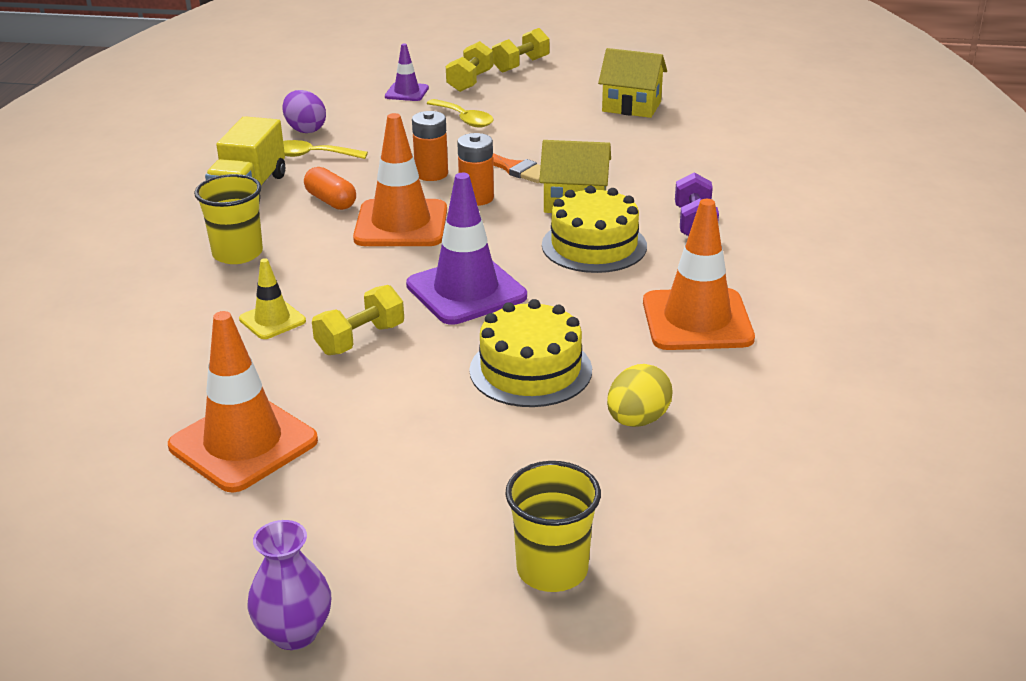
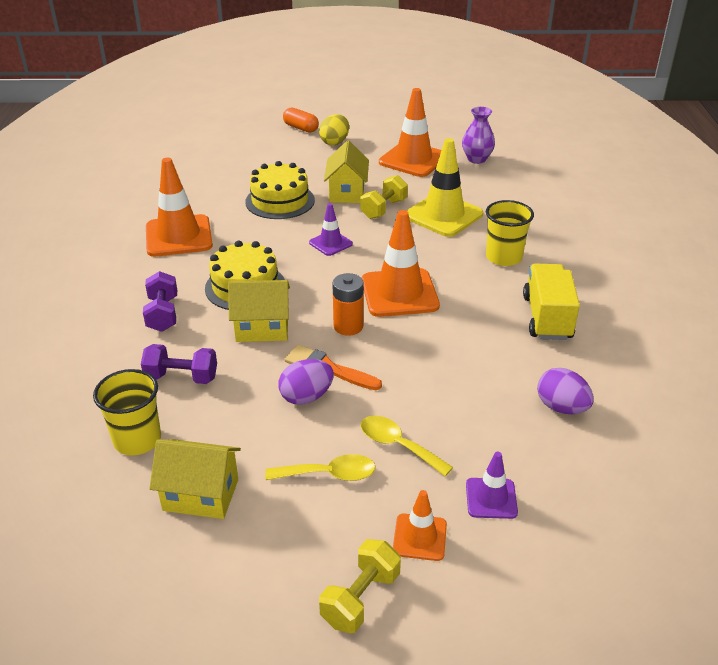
camera: 170 degrees right, 5 degrees up
yellow traffic cone [239,258,306,339] -> yellow traffic cone [406,138,483,237], size x1.90
purple vase [248,520,331,650] -> purple vase moved to [462,107,495,164]
yellow spoon [283,140,368,159] -> yellow spoon moved to [265,454,376,481]
orange capsule [304,167,356,210] -> orange capsule moved to [283,107,319,133]
purple traffic cone [406,173,527,325] -> purple traffic cone [309,203,353,256], size x0.53
orange battery [412,111,448,181] -> none
yellow dumbbell [446,41,493,92] -> orange traffic cone [393,490,447,561]
yellow cup [505,461,601,592] -> yellow cup moved to [93,369,161,455]
yellow egg [607,364,672,427] -> yellow egg moved to [319,114,349,145]
none -> purple dumbbell [141,344,217,384]
none -> purple egg [279,359,334,405]
none -> yellow house [324,141,369,203]

